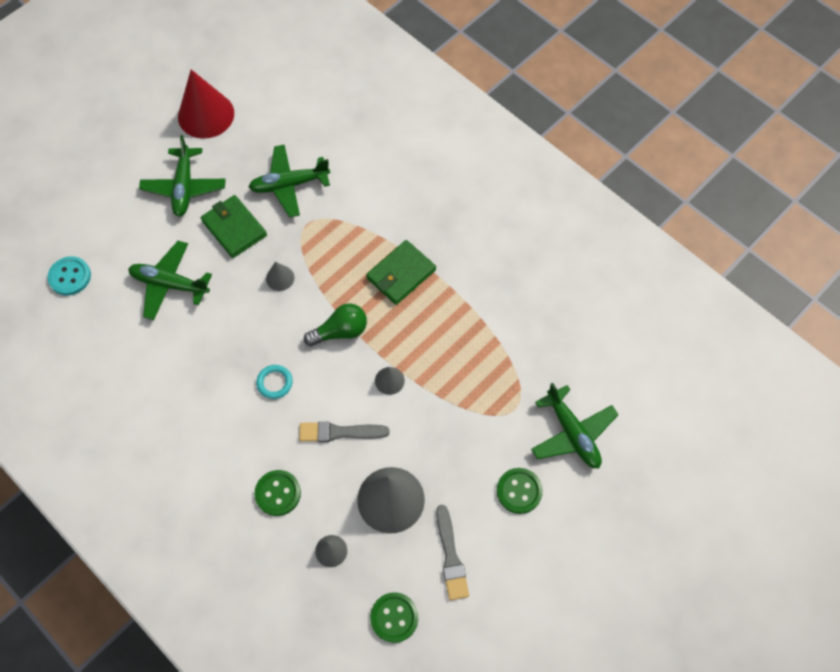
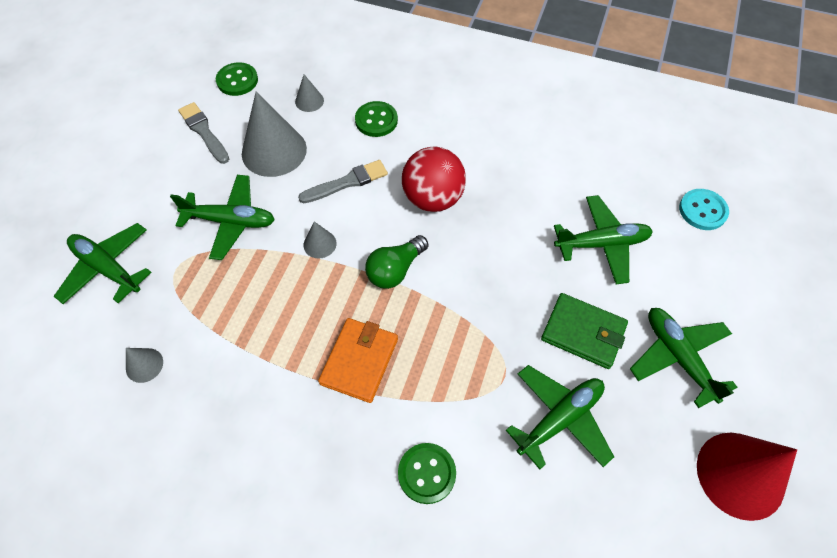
camera: 155 degrees right, 5 degrees down
turquoise ring [256,365,293,399] -> red ball [402,147,466,212]
grey cone [266,262,295,291] -> grey cone moved to [126,348,163,383]
green wallet [366,240,436,305] -> orange wallet [318,318,398,403]
green button [497,468,543,514] -> green button moved to [398,443,456,504]
none -> green plane [170,175,275,260]

